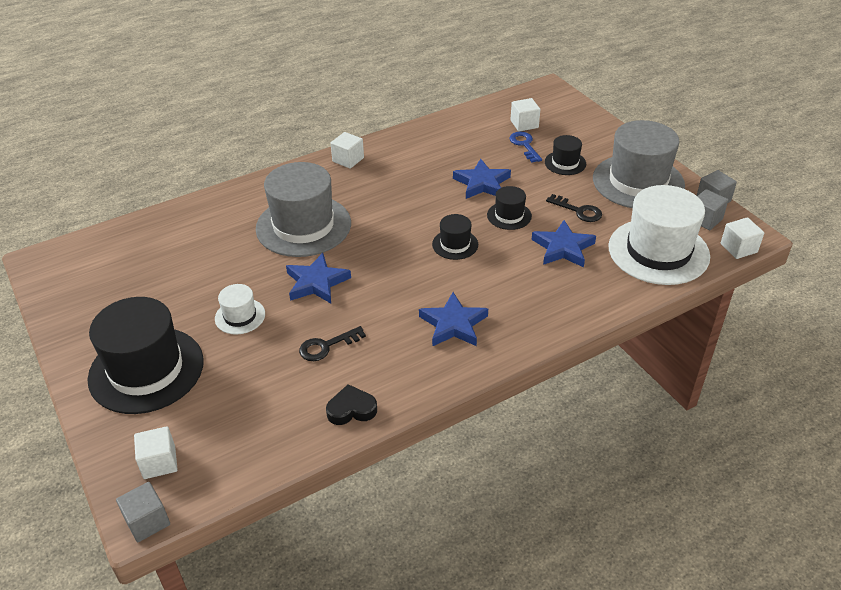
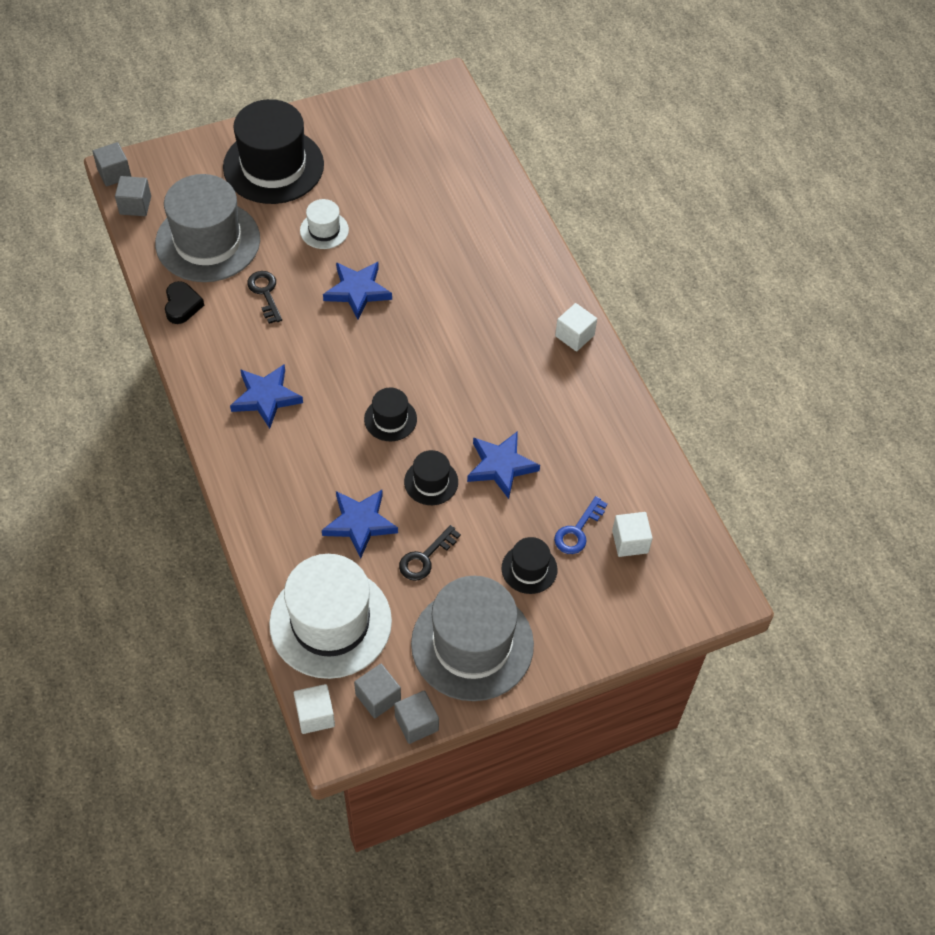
camera: 95 degrees right, 15 degrees up
white cube [134,426,178,479] -> none
grey hat [256,162,351,257] -> grey hat moved to [155,174,260,282]
blue key [509,132,542,163] -> blue key turned 135 degrees clockwise [554,496,608,554]
none -> grey cube [115,176,151,216]

